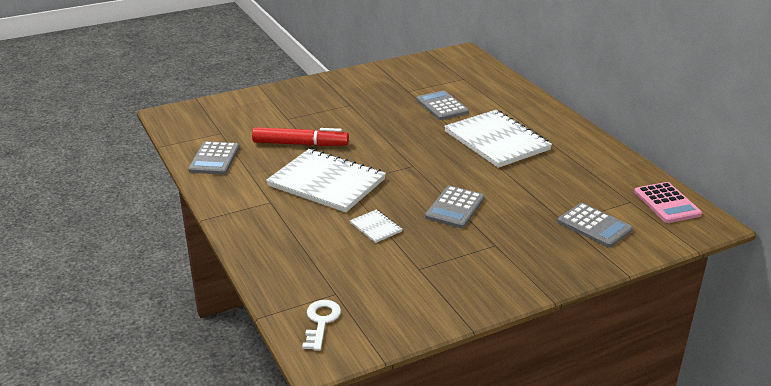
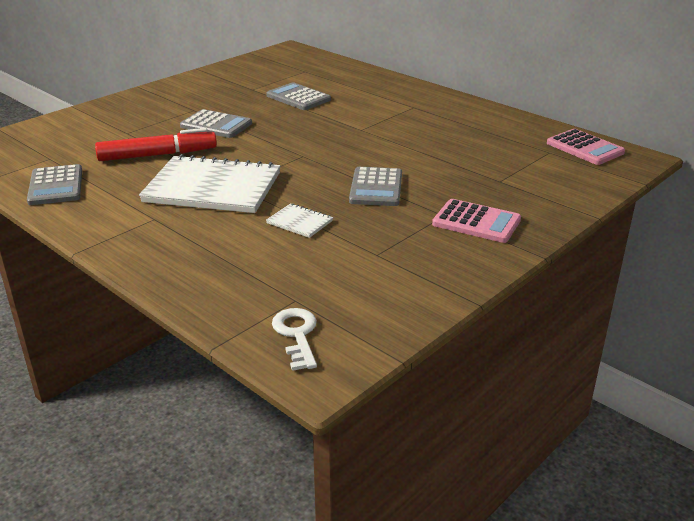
camera: 20 degrees left, 0 degrees up
white notebook [444,110,552,168] -> none
grey calculator [557,203,633,248] -> grey calculator moved to [180,109,252,138]
none -> pink calculator [432,199,521,243]

